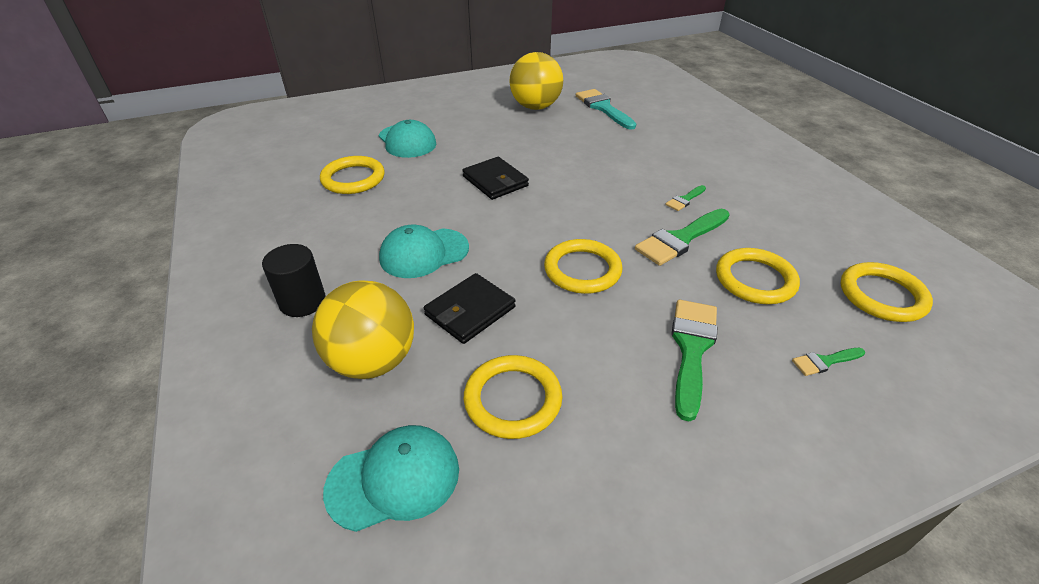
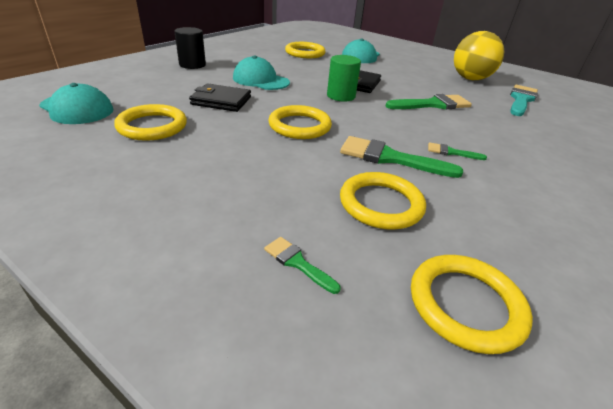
camera: 55 degrees right, 5 degrees down
yellow ball [312,280,414,379] -> none
green brush [672,300,717,422] -> green brush moved to [385,94,472,109]
none -> green cylinder [327,55,361,101]

